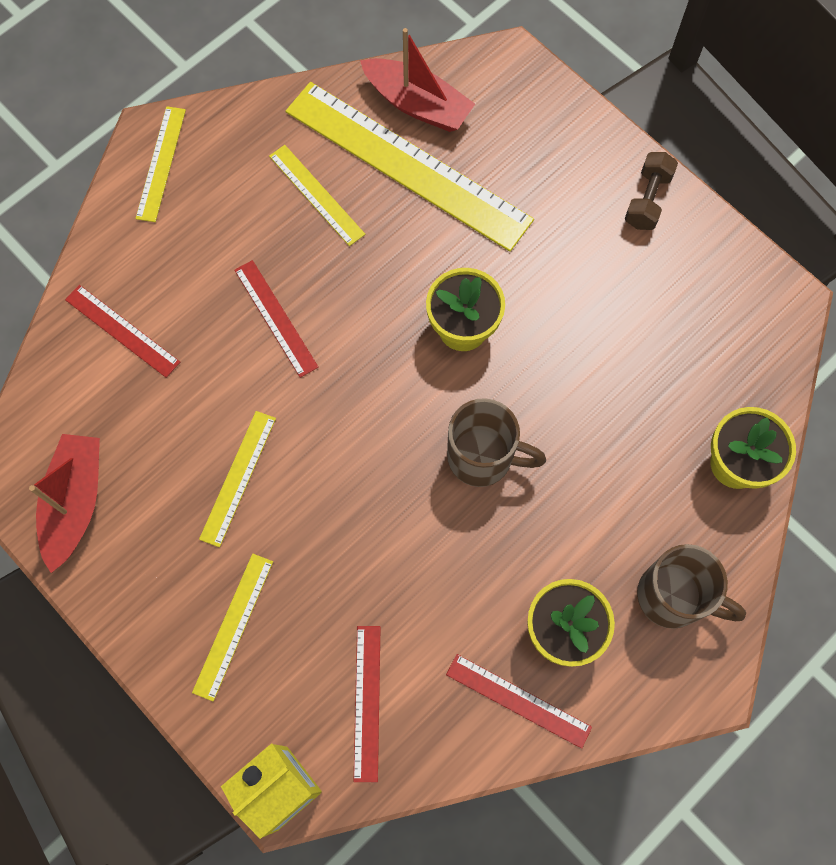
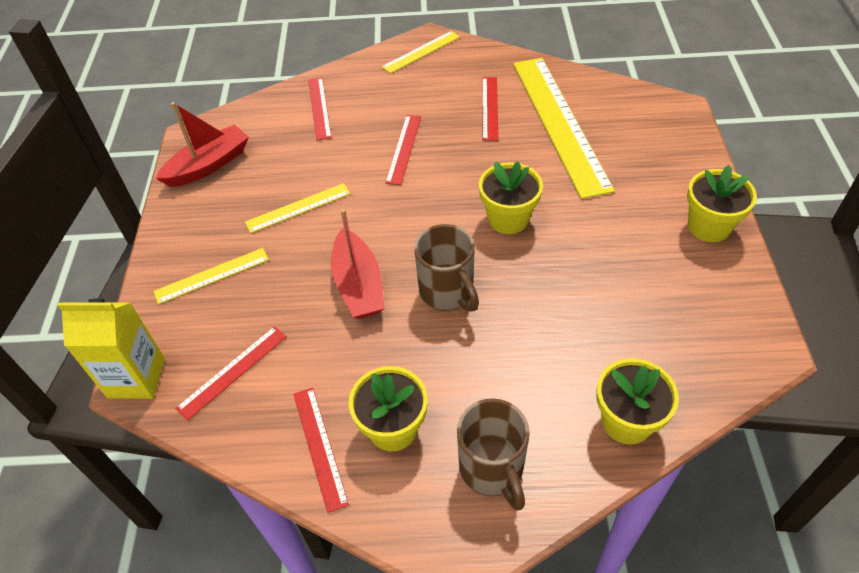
camera: 45 degrees right, 20 degrees down
yellow ruler [269,145,365,246] -> red ruler [482,77,498,141]
red boat [360,28,475,132] -> red boat moved to [331,209,385,319]
brown dumbbell [625,152,678,230] -> yellow flower pot [687,165,757,242]

